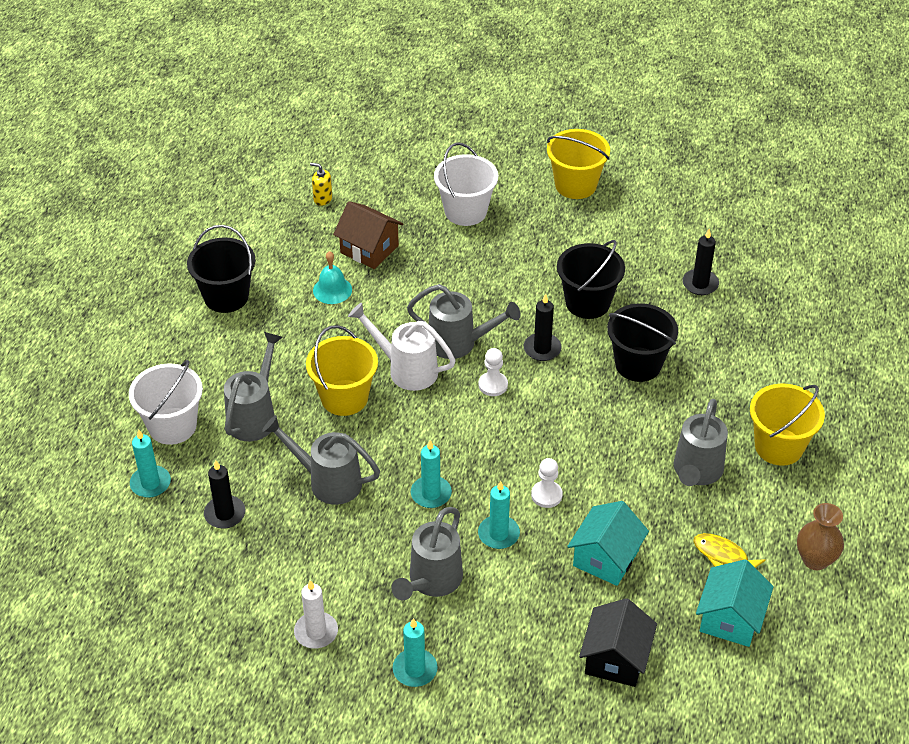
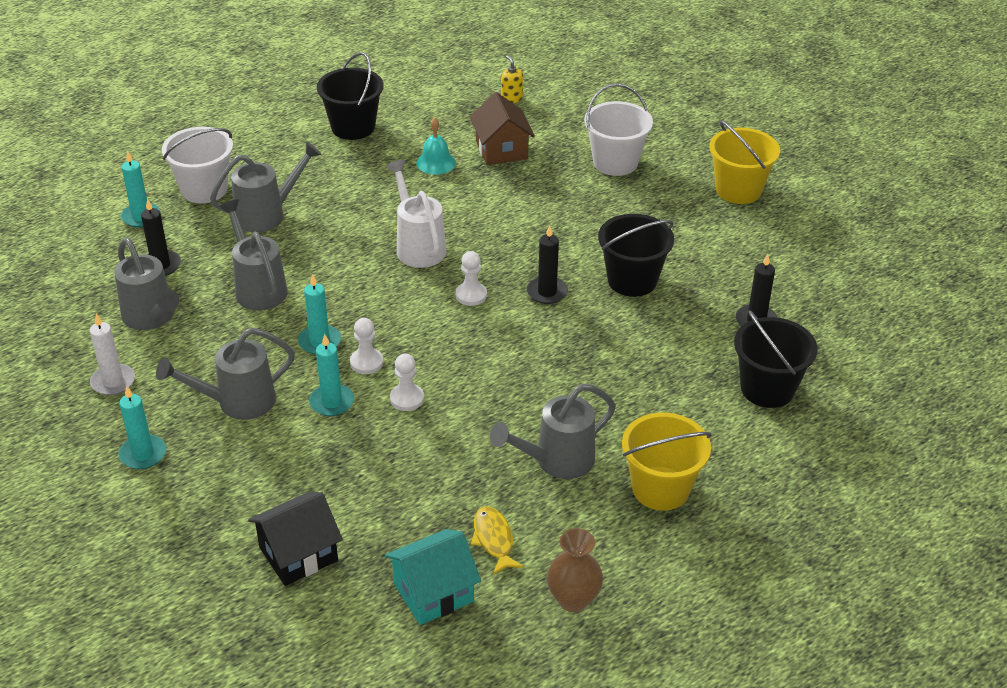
camera: 40 degrees right, 5 degrees down
yellow bucket [306,325,378,416] -> none
grey watering can [407,284,521,359] -> grey watering can moved to [114,238,179,330]
turquoise house [567,501,649,586] -> none
black bucket [607,303,678,382] -> black bucket moved to [734,311,817,408]
none -> white pawn [350,318,383,374]

